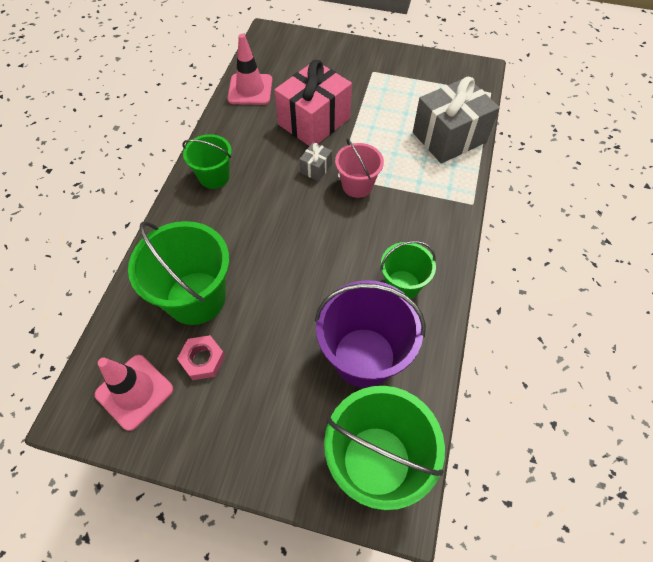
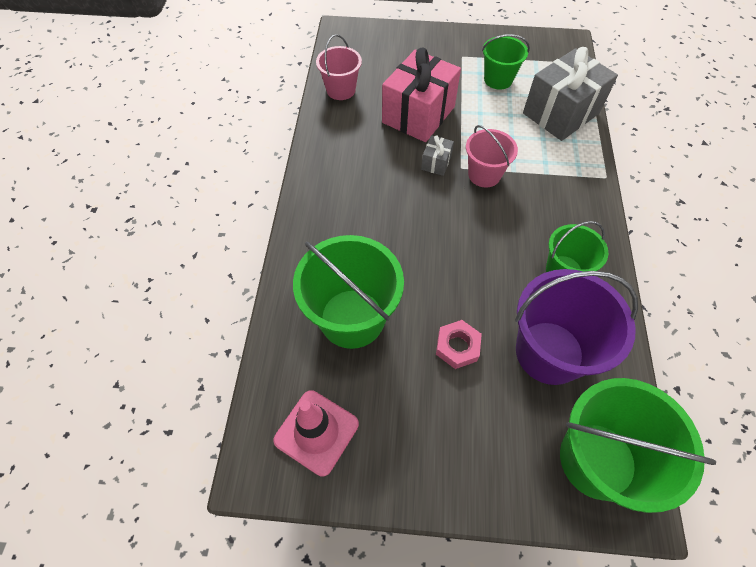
camera: 10 degrees left, 0 degrees up
pink nut [177,335,225,380] -> pink nut moved to [436,320,482,369]
green bucket [183,134,232,189] -> green bucket moved to [482,34,530,90]
pink traffic cone [228,34,272,105] -> pink bucket [316,34,362,100]

